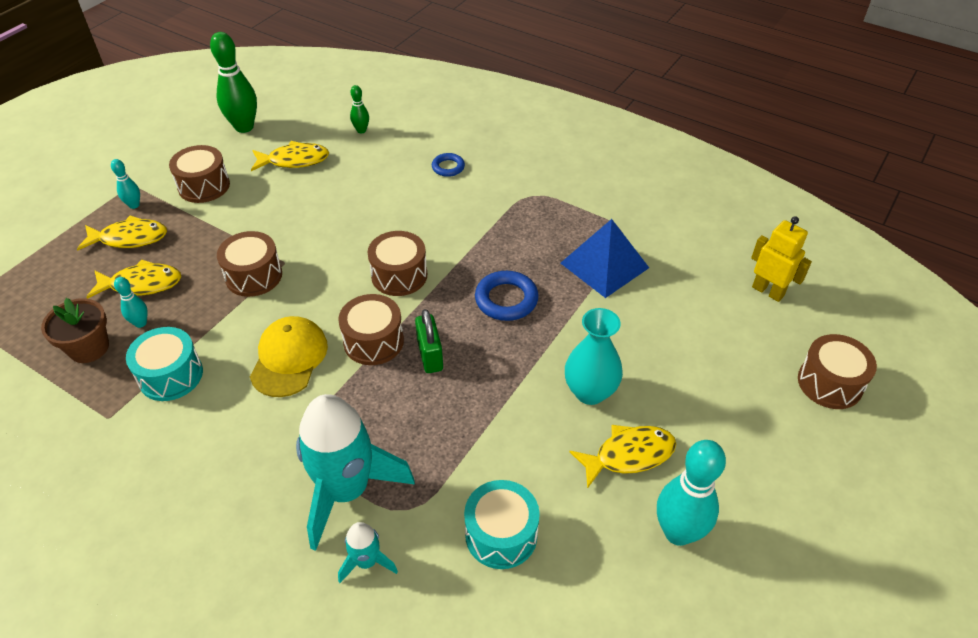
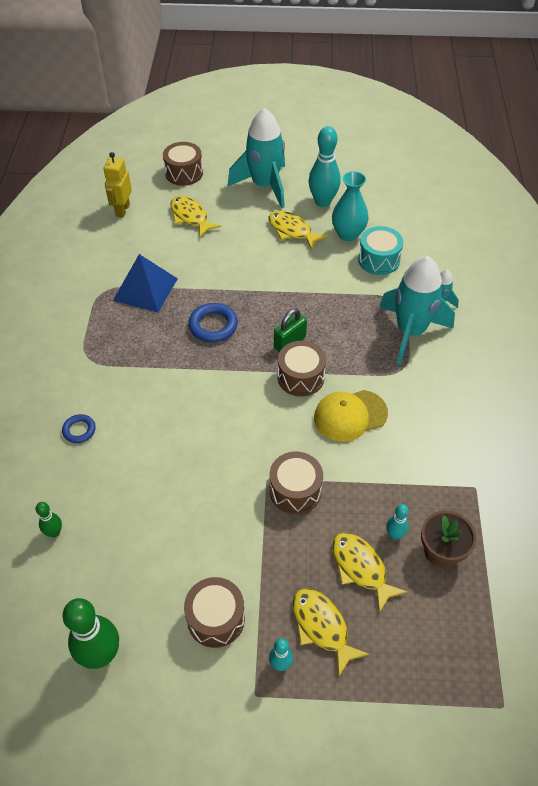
camera: 120 degrees left, 5 degrees up
turquoise drum [126,327,203,401] -> none
yellow fish [251,141,329,171] -> yellow fish moved to [170,196,221,237]
brown drum [367,231,427,296] -> none
turquoise vase [565,308,623,405] -> turquoise vase moved to [332,171,369,241]
none -> turquoise rocket [227,108,285,208]

